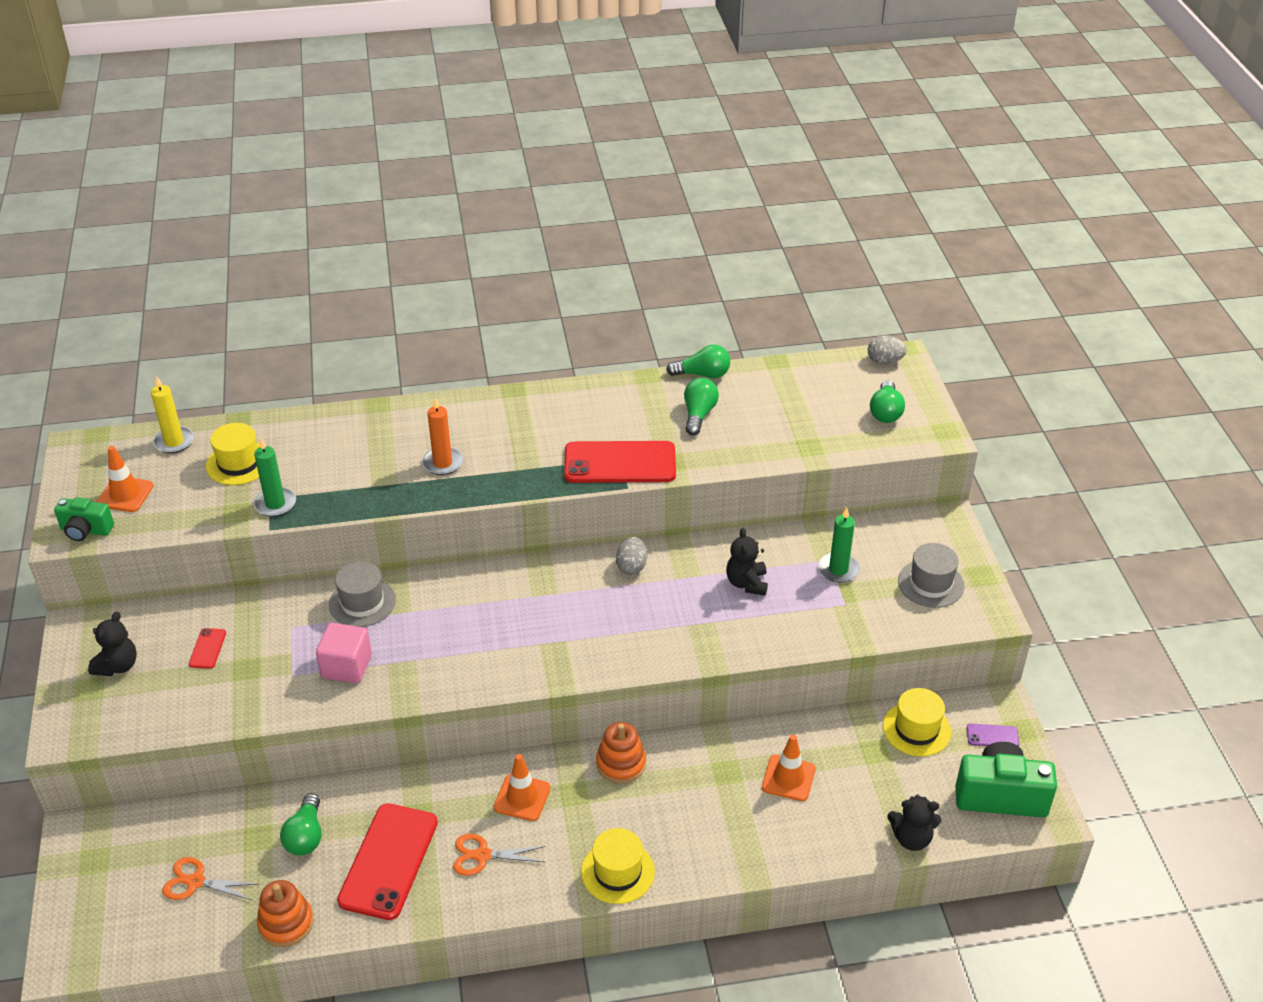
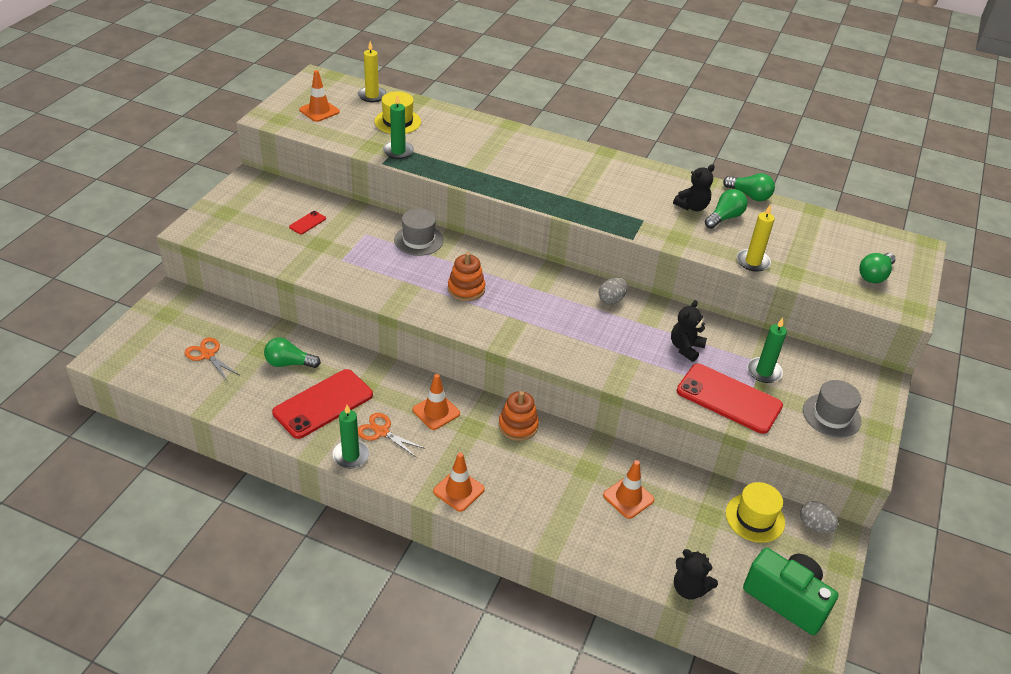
camera: 30 degrees right, 0 degrees up
green camera [54,497,114,541] -> none
black teddy bear [88,612,137,676] -> black teddy bear moved to [673,164,715,211]
orange stacking toy [257,880,314,947] -> orange stacking toy moved to [448,252,485,301]
green light bulb [280,793,322,856] -> green light bulb turned 60 degrees clockwise [264,338,321,368]
pink cube [316,623,372,683] -> none
orange candle [422,397,463,475] -> none
red phone [564,441,676,483] -> red phone moved to [677,364,783,434]
yellow hat [581,828,655,904] -> orange traffic cone [433,452,485,512]
grey egg [868,335,907,364] -> grey egg moved to [800,501,838,533]
purple phone [967,724,1019,746] -> none
none -> green candle [332,405,369,468]
none -> yellow candle [737,204,775,272]

